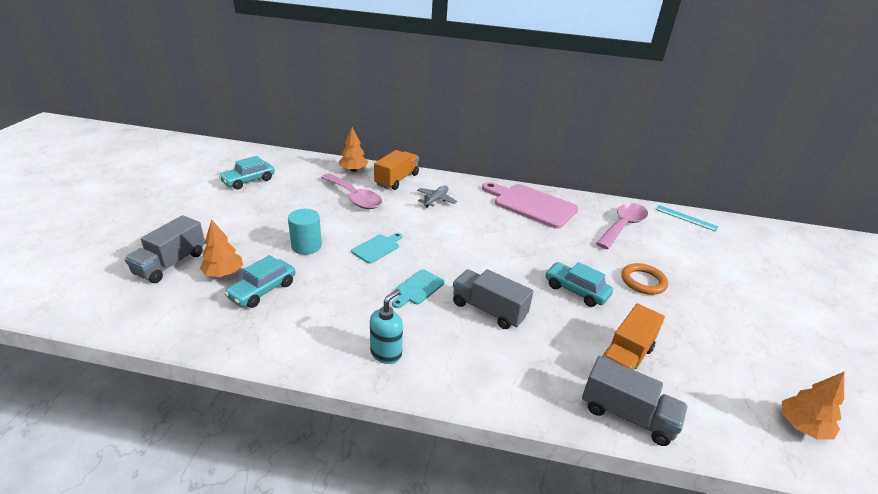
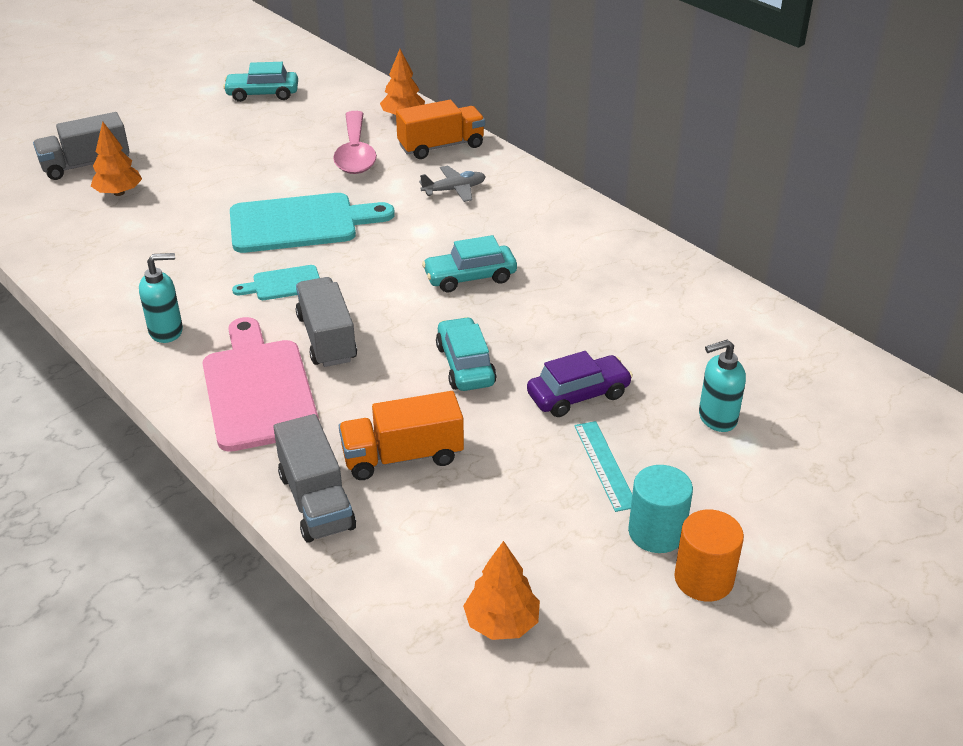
camera: 40 degrees right, 5 degrees up
turquoise car [224,255,295,308] -> turquoise car moved to [422,235,517,292]
turquoise cylinder [288,209,322,255] -> turquoise cylinder moved to [628,465,693,553]
turquoise cutting board [351,233,402,264] -> turquoise cutting board [230,193,395,253], size x2.02
pink cutting board [482,182,578,229] -> pink cutting board moved to [202,317,319,452]
pink spoon [596,203,648,249] -> none
orange ring [621,263,668,295] -> purple car [527,351,633,417]
turquoise ruler [656,205,719,232] -> turquoise ruler moved to [574,421,632,512]
none -> orange cylinder [674,509,744,602]
none -> turquoise soap dispenser [699,339,746,432]

